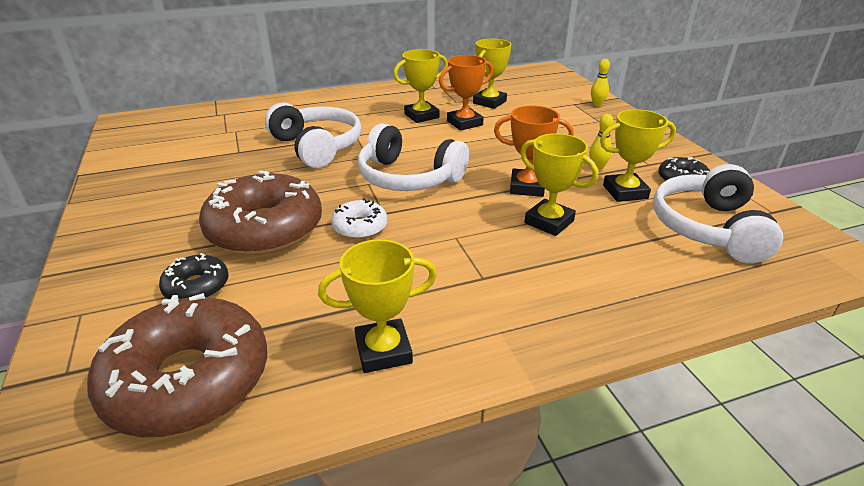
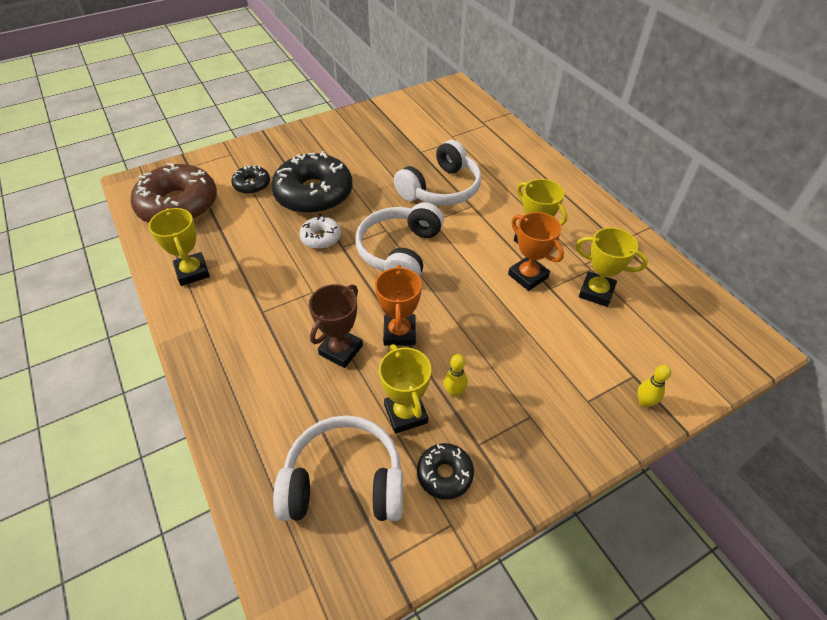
camera: 80 degrees right, 15 degrees up
brown donut [199,171,322,255] -> black donut [271,151,353,214]
yellow trophy [520,133,598,236] -> brown trophy [309,284,363,368]

